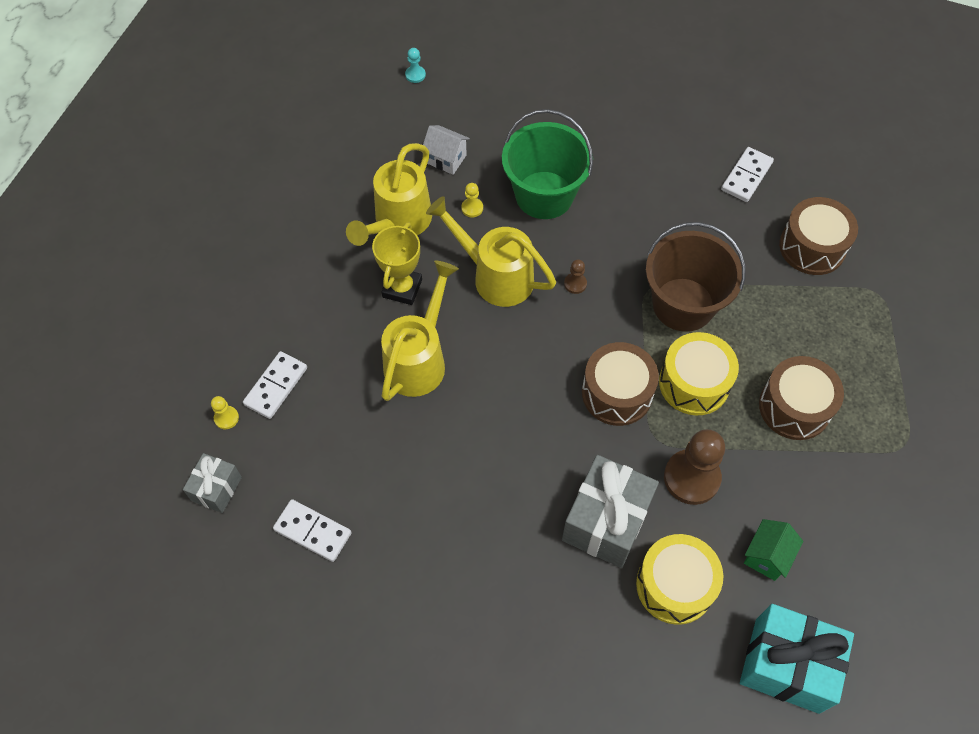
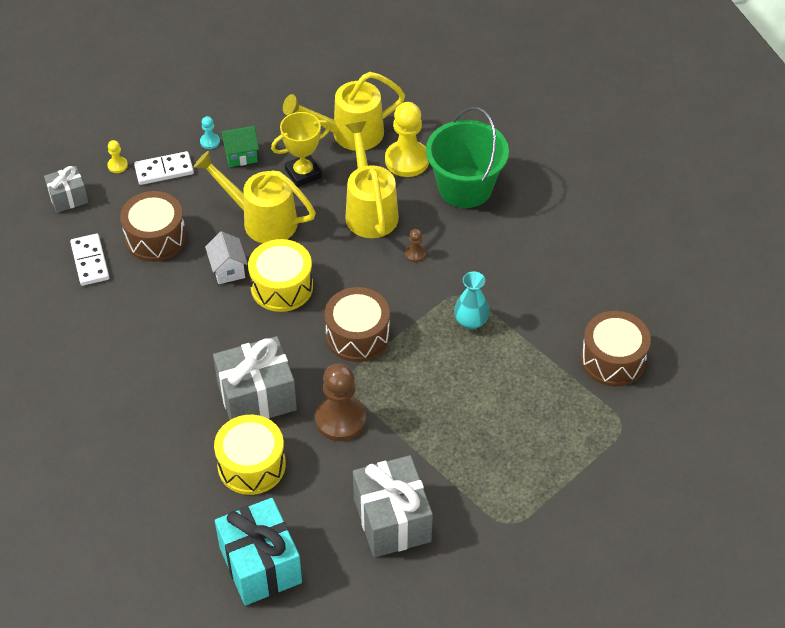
camera: 45 degrees right, 10 degrees down
yellow watering can [381,261,459,401] -> yellow watering can turned 135 degrees counterclockwise [194,151,316,243]
turquoise pawn [405,48,426,83] -> turquoise pawn moved to [200,116,220,149]
white house [423,125,470,175] -> white house moved to [205,231,248,284]
yellow pawn [461,183,483,217] -> yellow pawn [385,102,429,177], size x2.24
brown bucket [646,222,746,332] -> turquoise vase [454,271,490,330]
yellow drum [659,332,739,415] -> yellow drum moved to [248,239,313,312]
white domino [721,147,774,202] -> none
green house [744,519,803,581] -> green house moved to [220,126,259,167]
brown drum [759,356,844,440] -> brown drum moved to [120,191,186,262]
none -> grey gift [353,455,433,558]

